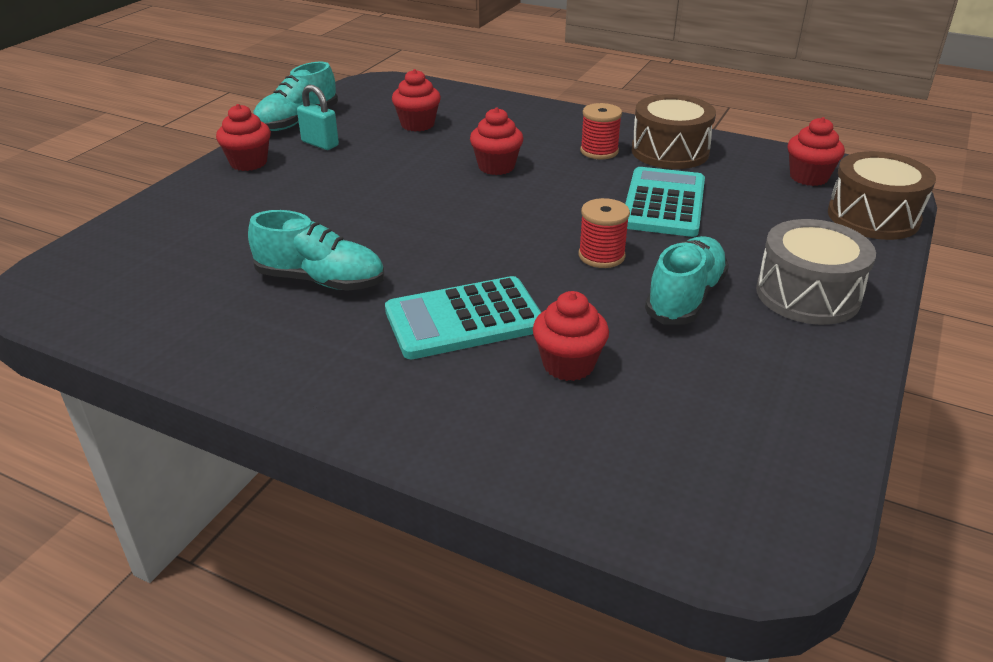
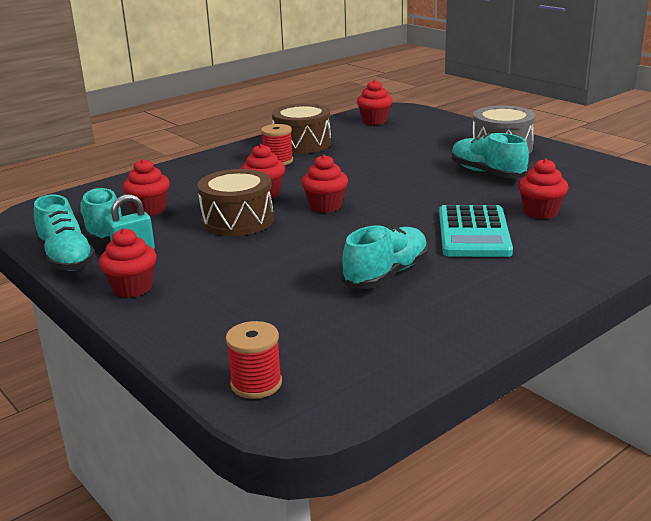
camera: 65 degrees left, 10 degrees down
red spool [579,198,630,268] -> red spool moved to [226,321,282,399]
turquoise calculator [625,167,705,237] -> none
brown drum [828,151,936,240] -> brown drum moved to [197,169,274,236]
none -> turquoise shoe [78,187,122,243]
none -> red cupcake [301,154,348,213]

